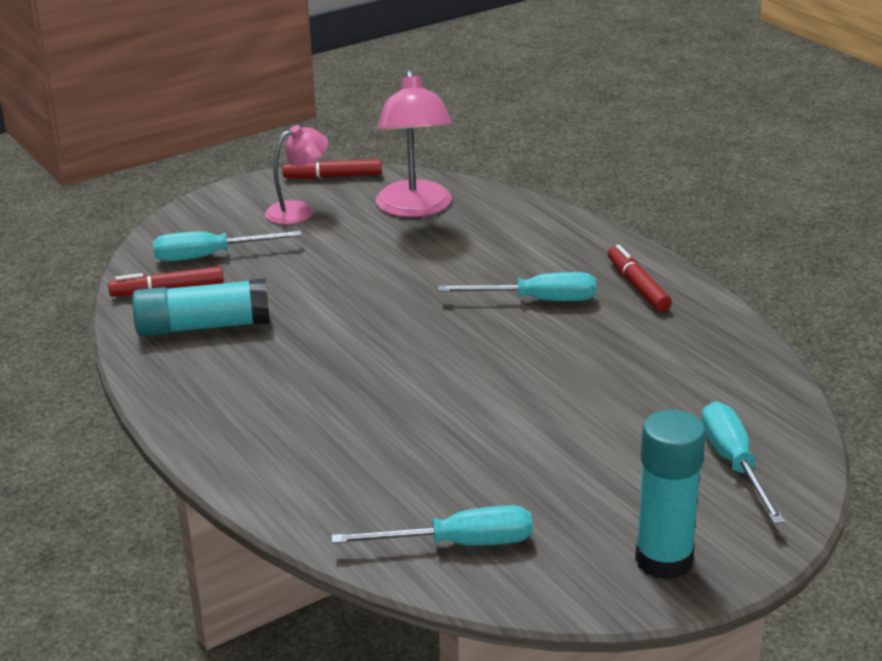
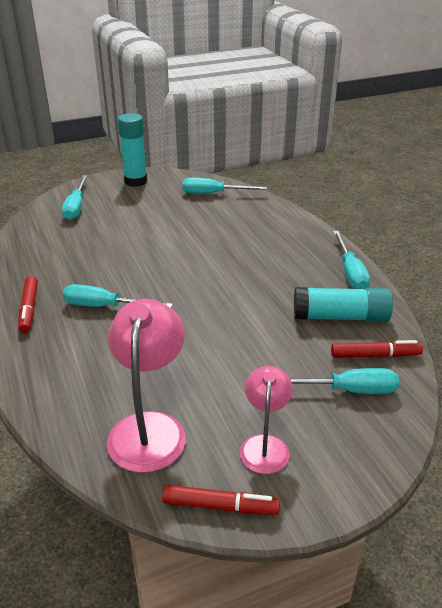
camera: 170 degrees left, 5 degrees up
pink lamp [265,125,328,224] -> pink lamp turned 120 degrees clockwise [240,366,293,474]
none -> turquoise screwdriver [333,231,370,289]

